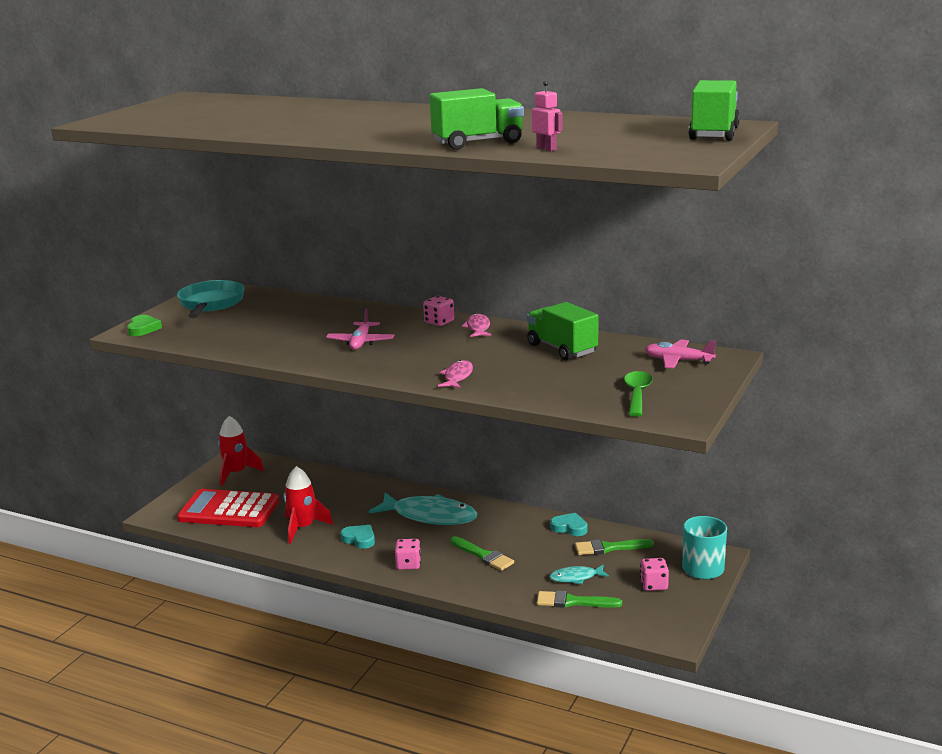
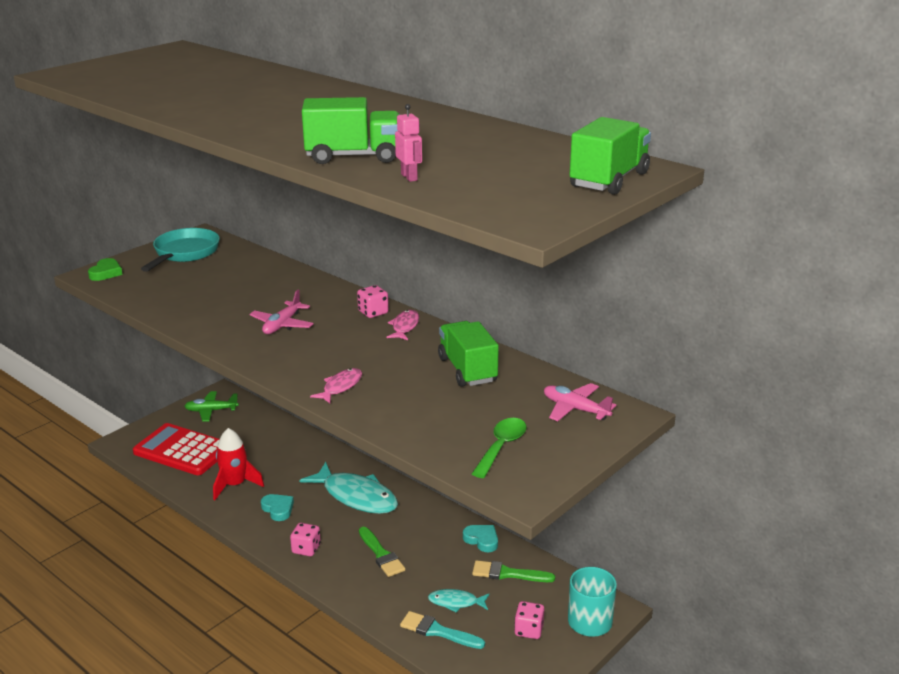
camera: 15 degrees right, 5 degrees up
red rocket [218,416,264,486] -> green plane [184,391,239,422]
green brush [537,591,622,608] -> turquoise brush [400,611,485,649]

